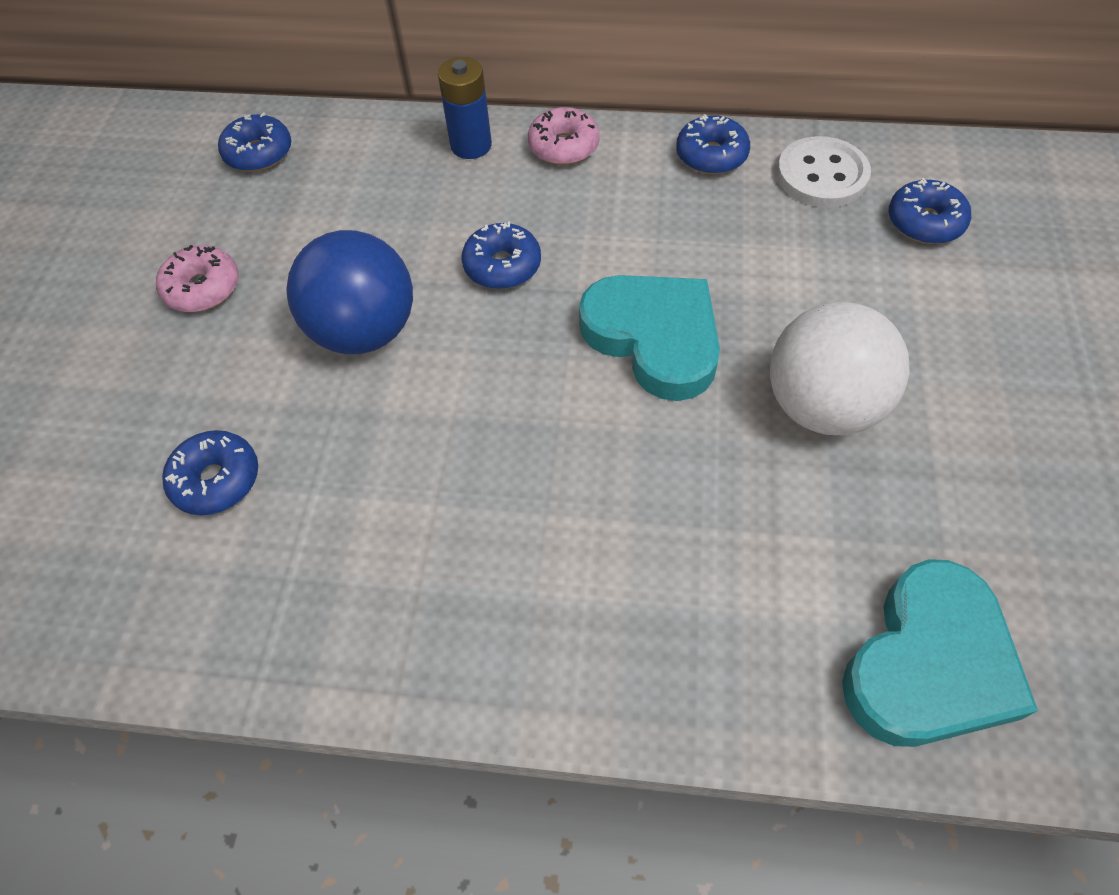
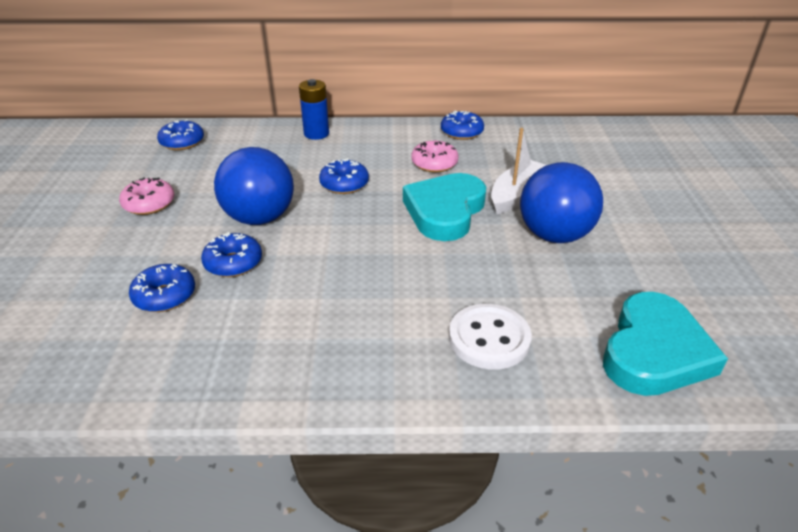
camera: 10 degrees left, 20 degrees down
pink donut [528,107,600,165] -> pink donut moved to [411,141,458,173]
turquoise heart [579,275,720,401] -> turquoise heart turned 105 degrees counterclockwise [403,173,486,241]
white ball [770,302,910,435] -> blue ball [520,162,603,243]
white button [777,136,871,208] -> white button moved to [449,304,532,370]
blue donut [889,178,971,244] -> blue donut moved to [201,232,262,277]
none -> white boat [491,128,546,214]

